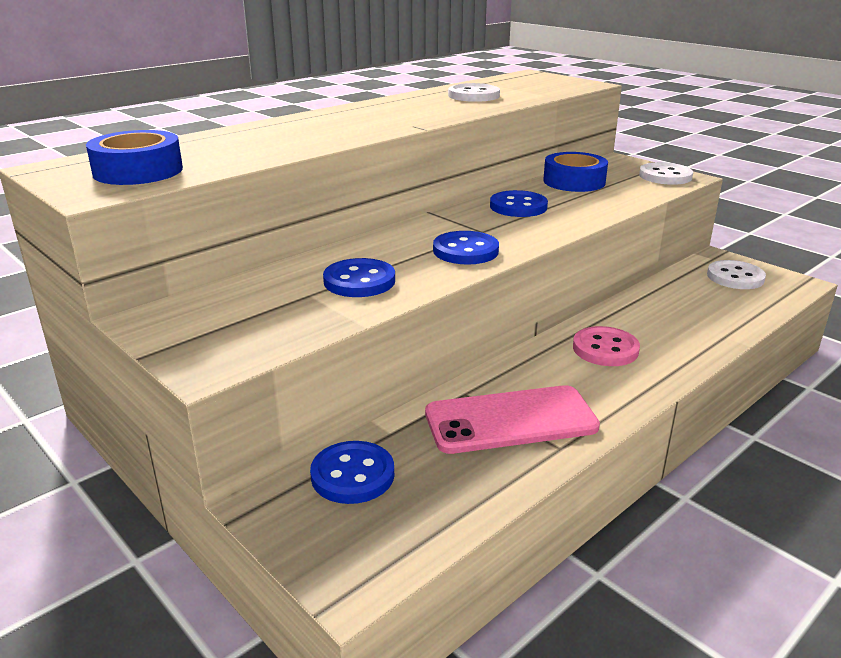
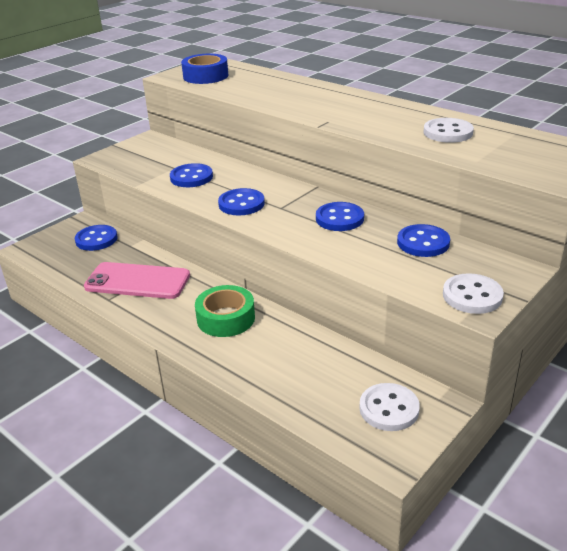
camera: 85 degrees right, 5 degrees up
pink phone [425,385,600,454] -> pink phone turned 60 degrees counterclockwise [84,262,190,299]
blue tape [543,152,608,192] -> blue button [397,224,450,257]
pink button [573,326,640,366] -> green tape [195,285,255,337]

